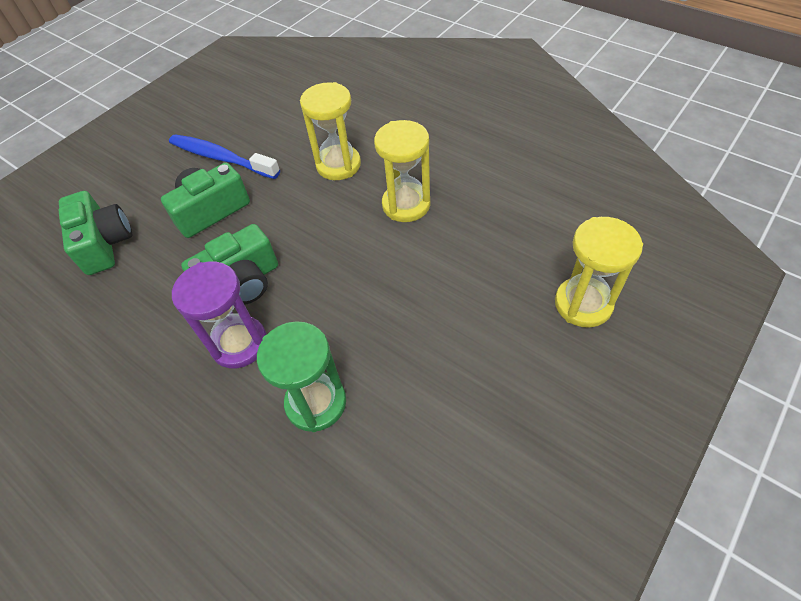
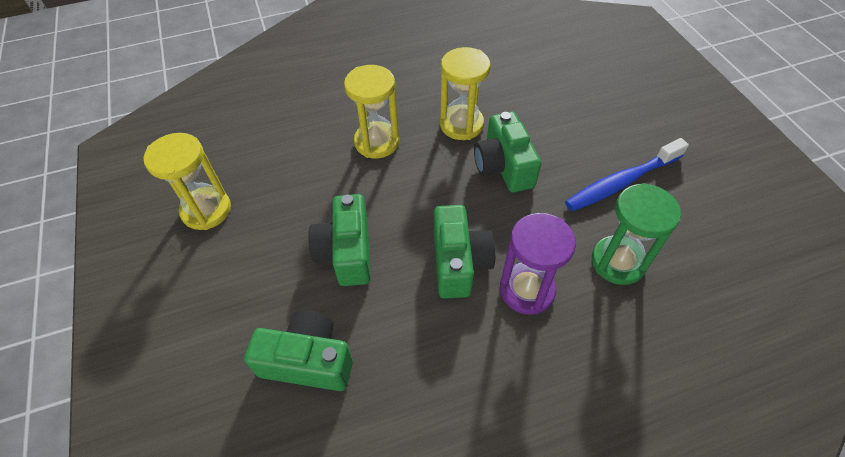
camera: 60 degrees left, 0 degrees up
blue toothbrush [169,134,280,179] -> blue toothbrush moved to [565,138,689,211]
yellow hourglass [555,217,643,328] -> yellow hourglass moved to [144,133,231,230]
none -> green camera [474,112,541,193]

